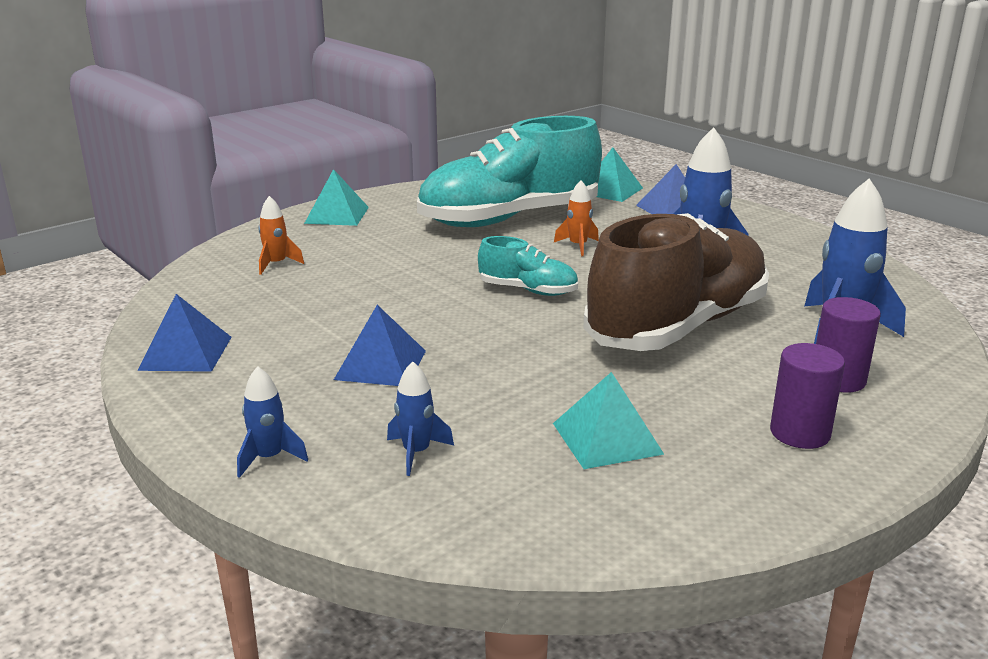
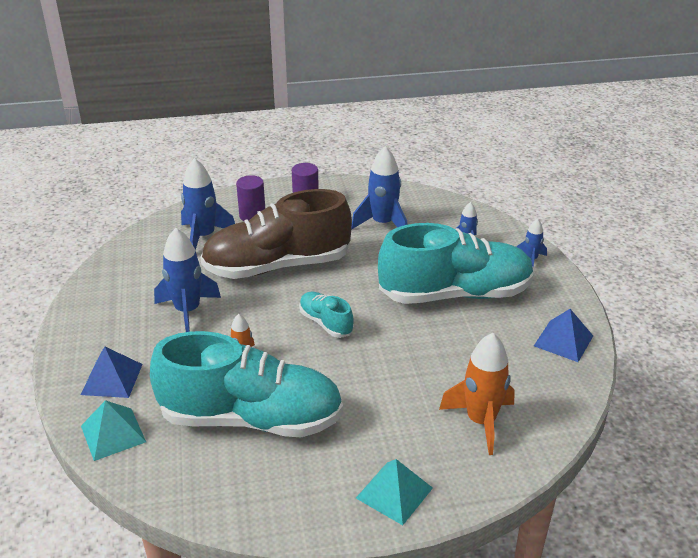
camera: 150 degrees left, 10 degrees up
orange rocket [258,196,304,275] -> orange rocket [439,333,515,455], size x1.89
blue pyramid [334,305,426,386] -> turquoise shoe [378,223,534,304]
turquoise pyramid [553,372,664,469] -> blue rocket [351,146,407,229]

